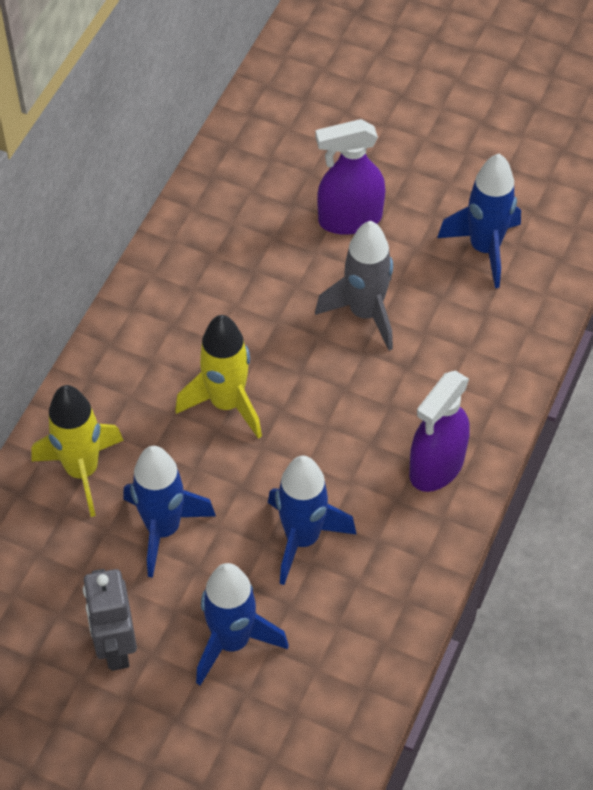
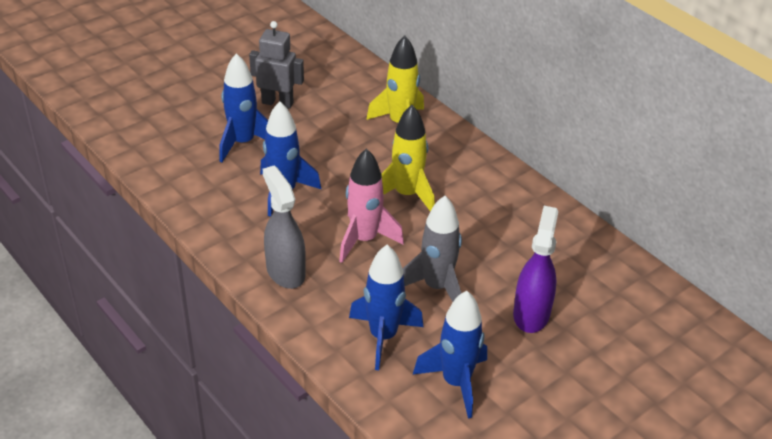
camera: 115 degrees right, 15 degrees down
blue rocket [123,446,216,578] -> blue rocket moved to [349,245,423,370]
purple spray bottle [409,370,470,492] -> grey spray bottle [263,165,306,289]
none -> pink rocket [339,148,404,263]

